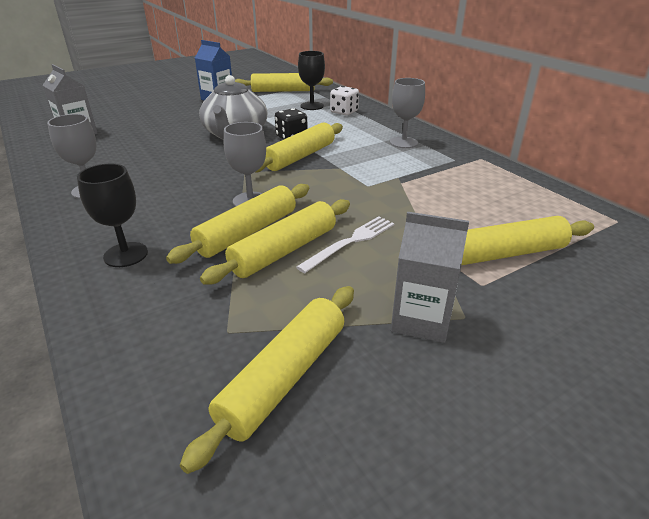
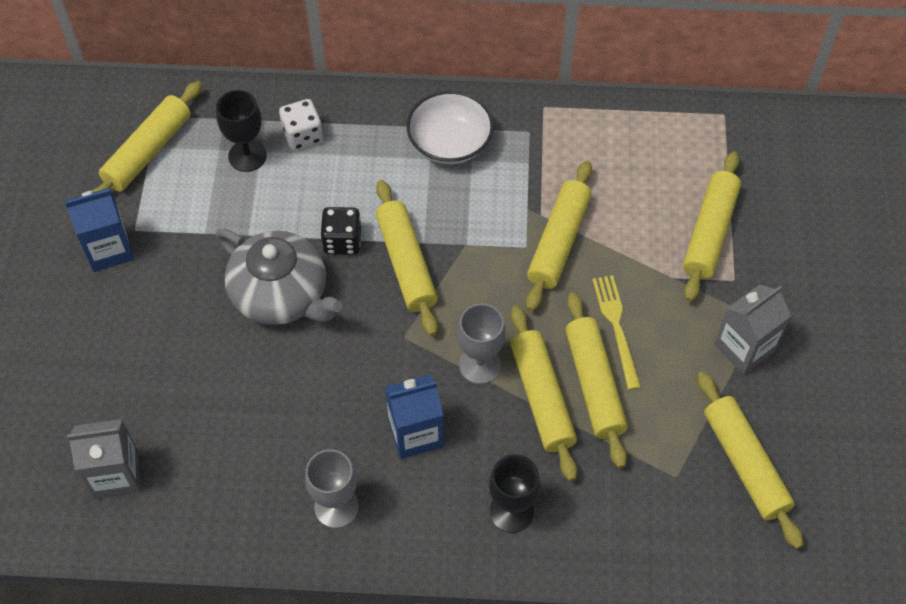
camera: 55 degrees left, 25 degrees up
white fork [296,216,394,273] -> yellow fork [592,275,641,390]
grey goblet [390,78,425,148] -> white bowl [407,91,494,164]
none -> blue carton [385,375,444,459]
none -> yellow rolling pin [526,161,592,311]

